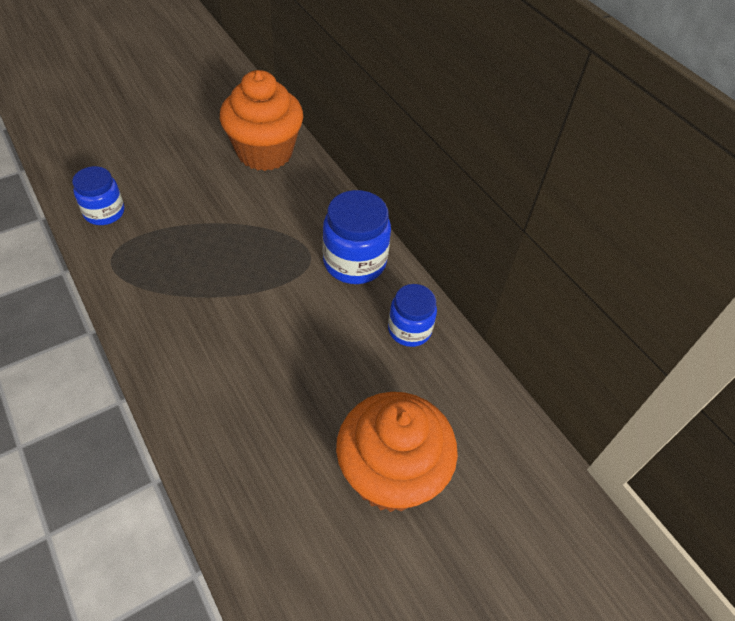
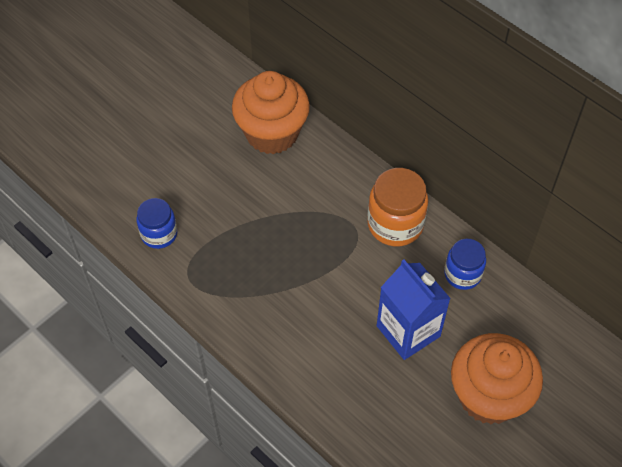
camera: 10 degrees left, 5 degrees up
blue jar [323,190,391,284] -> orange jar [367,168,428,246]
none -> blue carton [377,259,451,360]

